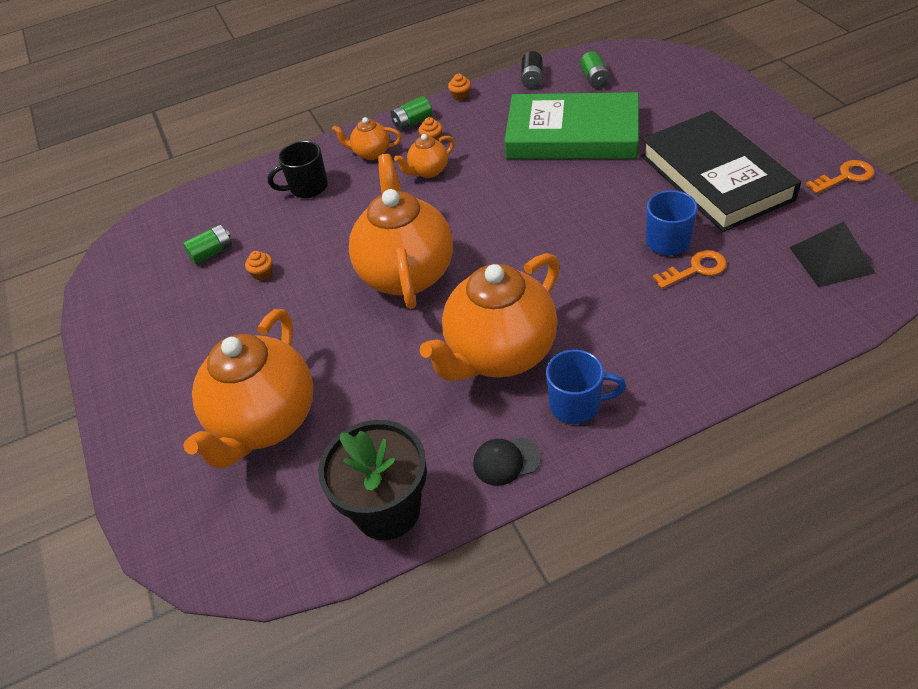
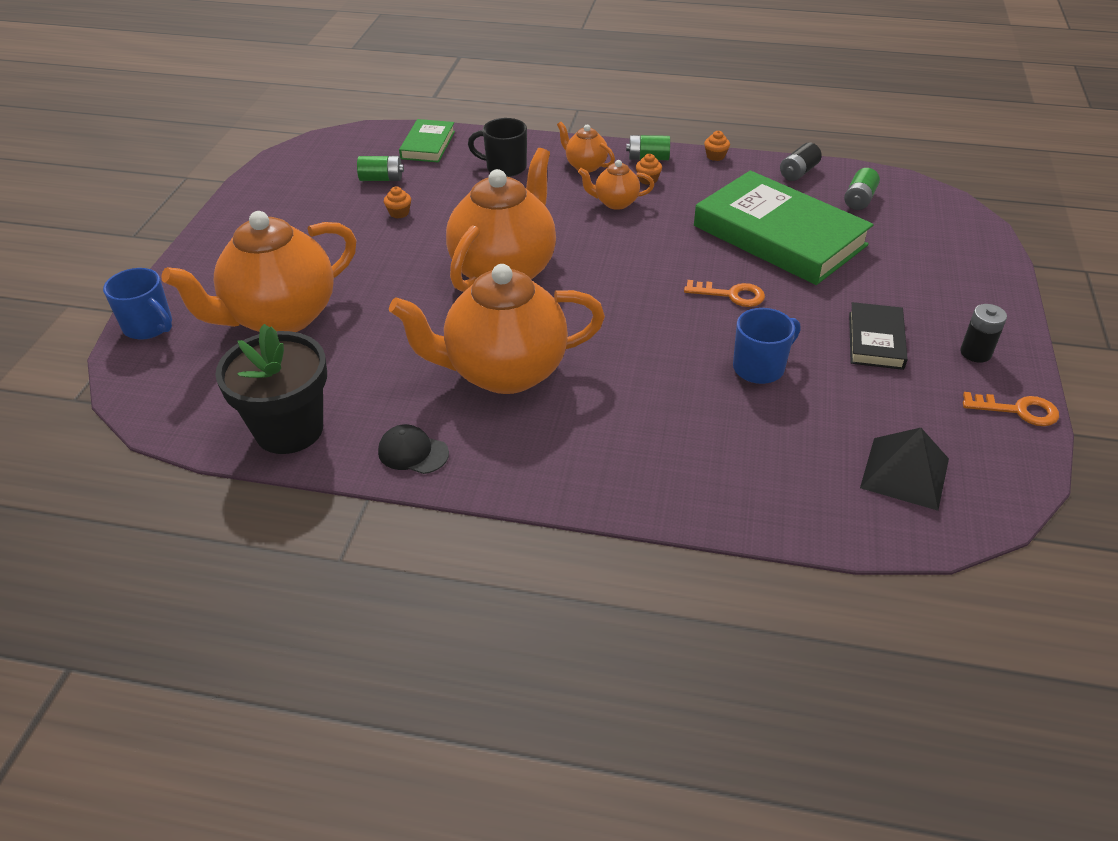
camera: 30 degrees right, 5 degrees down
blue mug [546,349,626,424] -> blue mug moved to [103,268,172,340]
black book [641,111,801,232] -> black book [849,302,908,370], size x0.49
orange key [653,250,727,289] -> orange key moved to [684,280,765,307]
none -> green book [399,119,455,163]
none -> black battery [960,304,1007,363]

